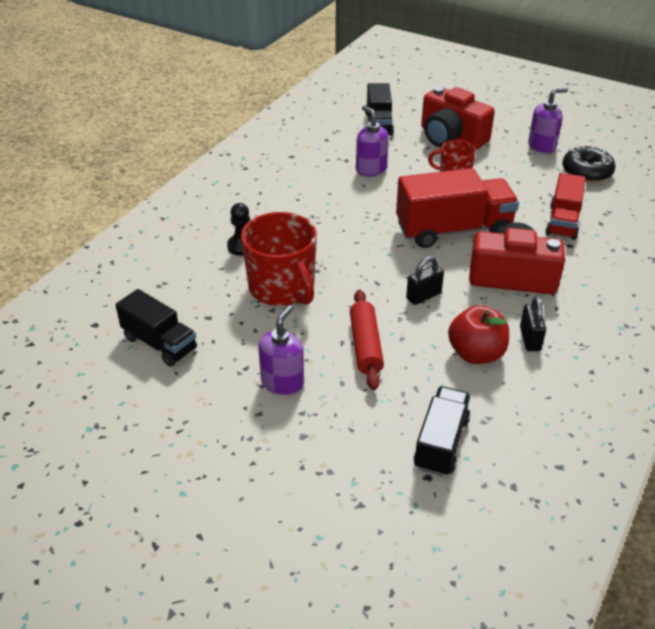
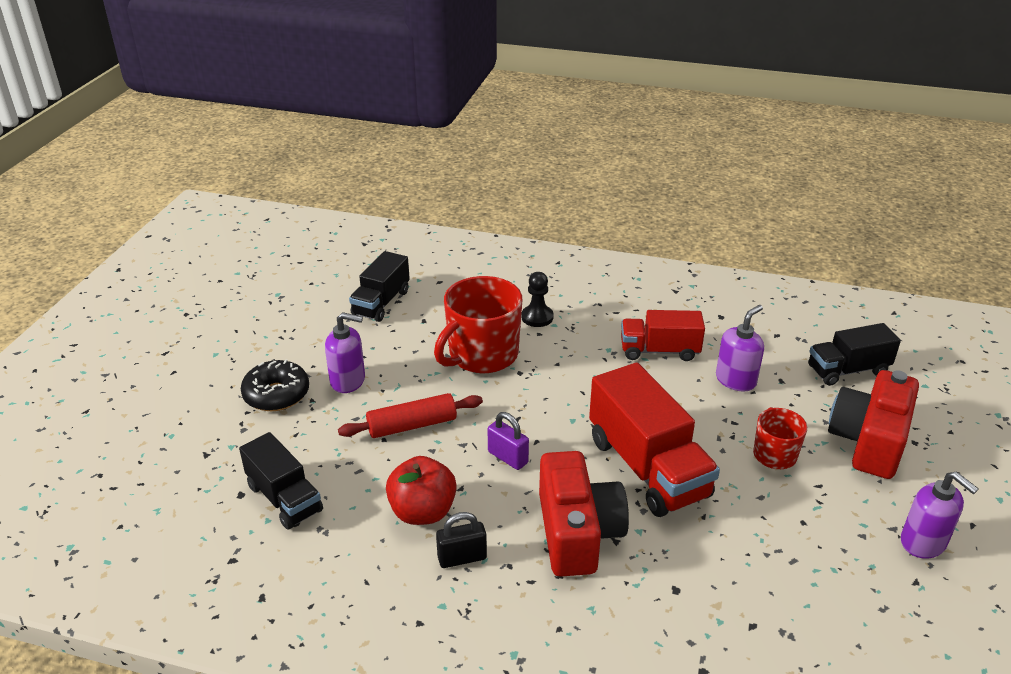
camera: 75 degrees right, 5 degrees down
black padlock [406,256,444,305] -> purple padlock [488,412,529,470]
black truck [414,386,471,477] -> black truck turned 45 degrees clockwise [239,432,323,529]
red truck [545,173,586,240] -> red truck moved to [621,310,705,361]
black donut [562,145,616,183] -> black donut moved to [241,359,309,411]

